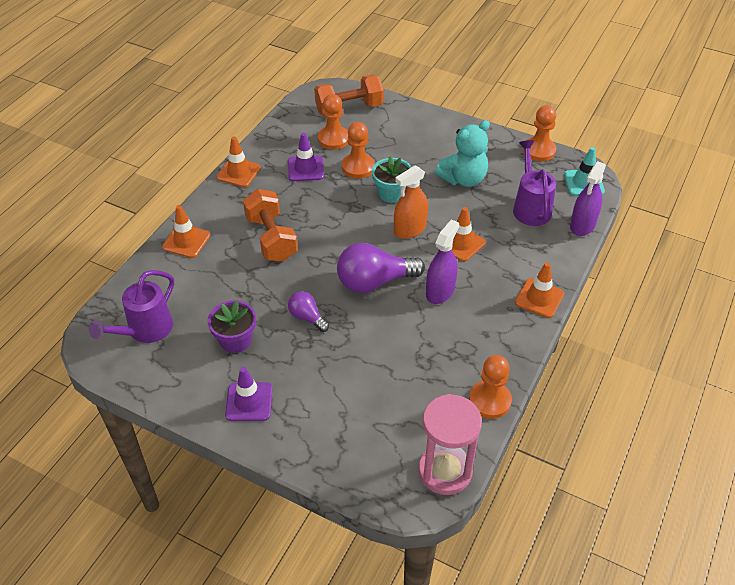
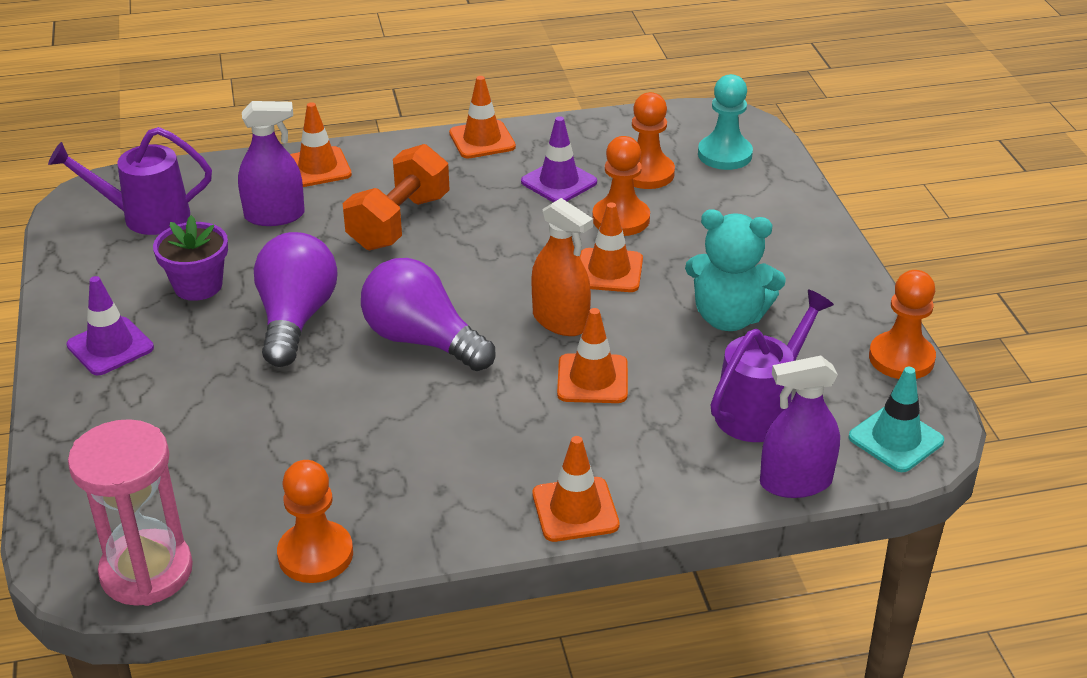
camera: 50 degrees right, 10 degrees down
purple light bulb [288,291,329,332] -> purple light bulb [254,232,337,367], size x1.86
orange dumbbell [314,75,384,115] -> turquoise pawn [698,74,753,170]
turquoise flower pot [372,156,412,203] -> orange traffic cone [580,202,643,292]
orange spray bottle [394,166,428,239] -> orange spray bottle turned 150 degrees counterclockwise [531,198,593,336]
purple spray bottle [426,219,459,304] -> purple spray bottle moved to [238,101,305,226]

